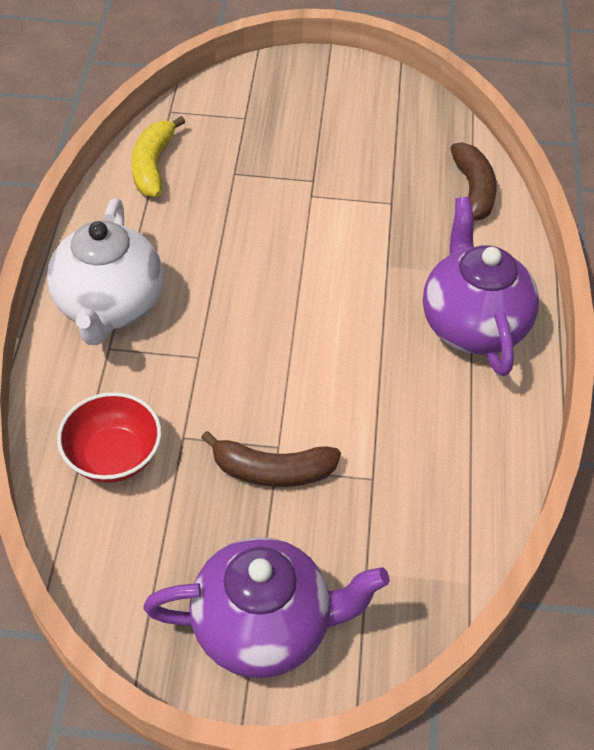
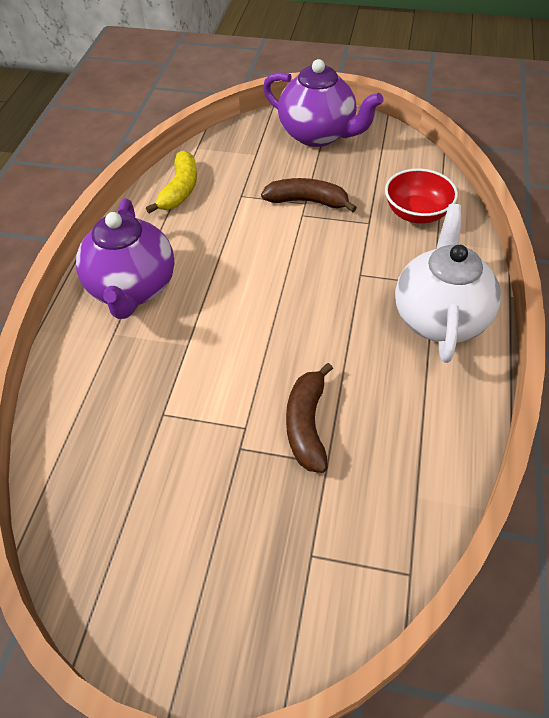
camera: 170 degrees left, 0 degrees up
yellow banana [131,116,185,197] -> yellow banana moved to [146,151,197,213]
purple teapot [144,537,390,678] -> purple teapot turned 150 degrees counterclockwise [263,59,383,147]
brown banana [450,142,497,221] -> brown banana moved to [286,363,333,473]

